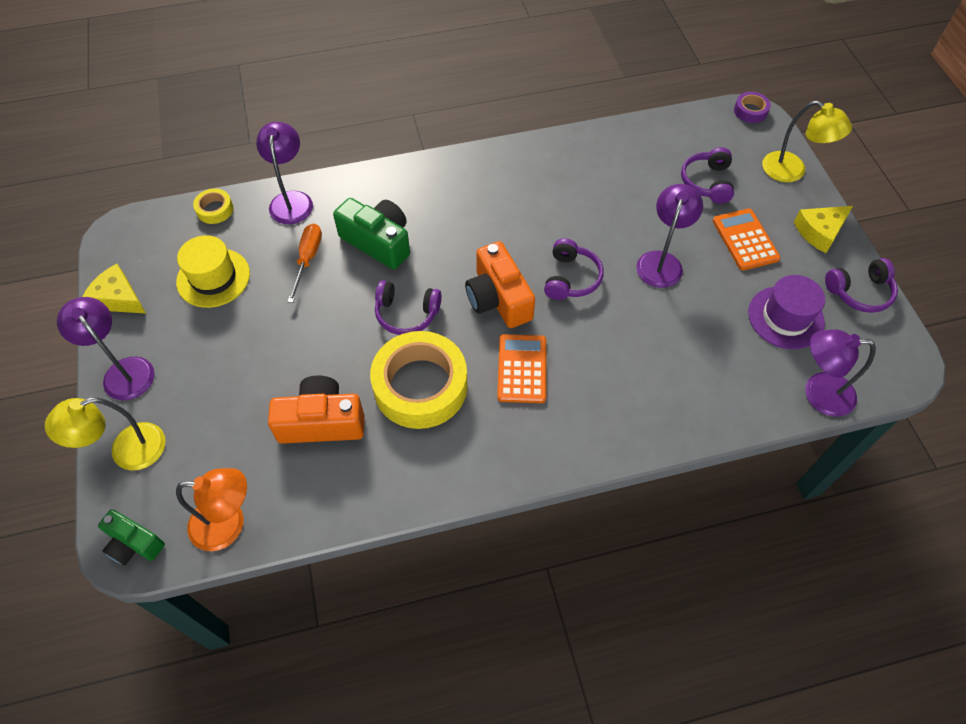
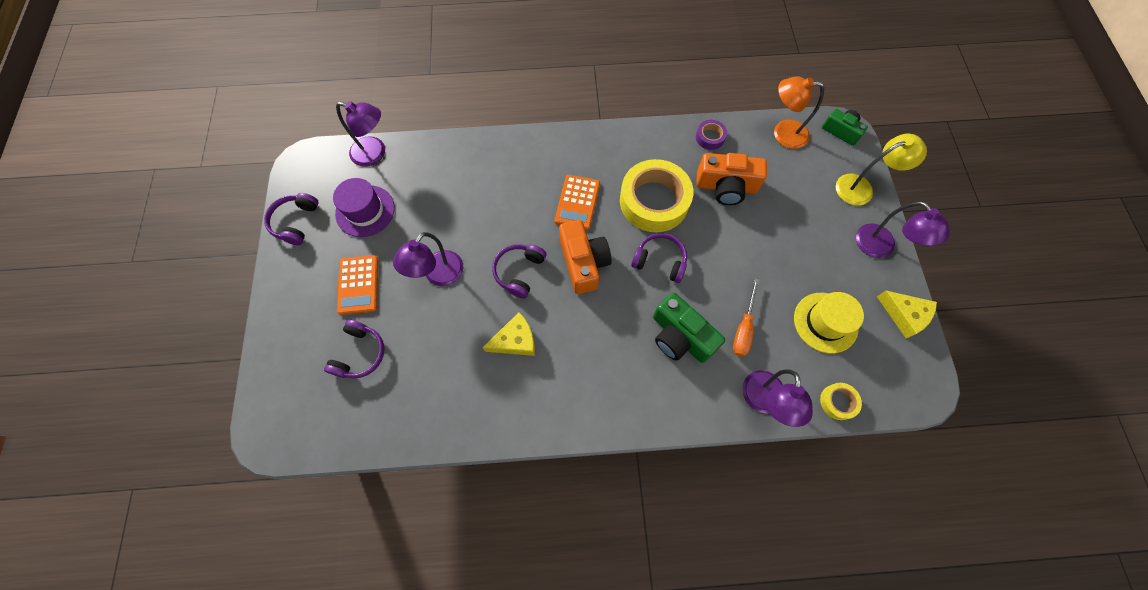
camera: 170 degrees left, 10 degrees up
purple tape [734,92,771,123] -> purple tape moved to [696,120,727,150]
yellow lamp [762,101,852,182] -> none
yellow cheese [794,206,853,253] -> yellow cheese moved to [483,312,535,356]
purple headphones [825,258,898,313] -> purple headphones turned 75 degrees counterclockwise [264,193,318,245]

